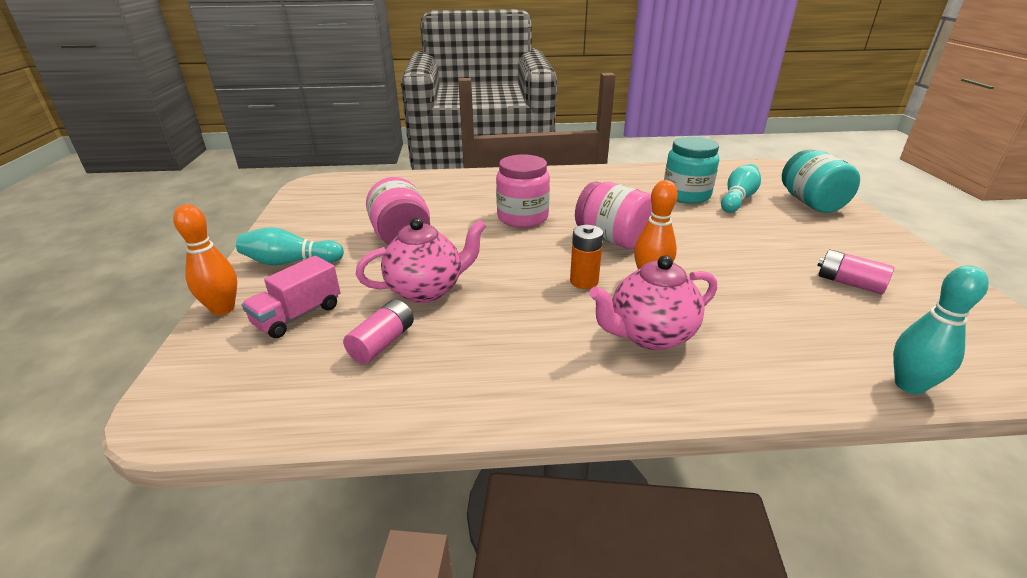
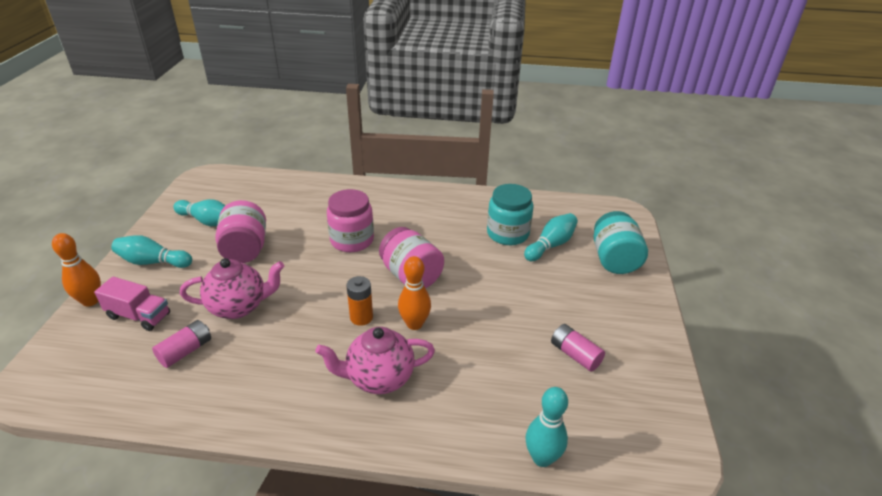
camera: 10 degrees right, 5 degrees up
pink truck [242,256,340,338] -> pink truck turned 120 degrees counterclockwise [94,277,170,331]
none -> turquoise bowling pin [173,199,225,226]

